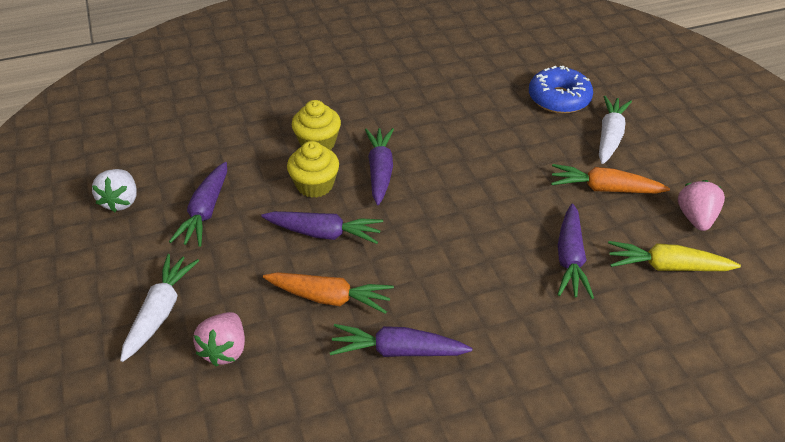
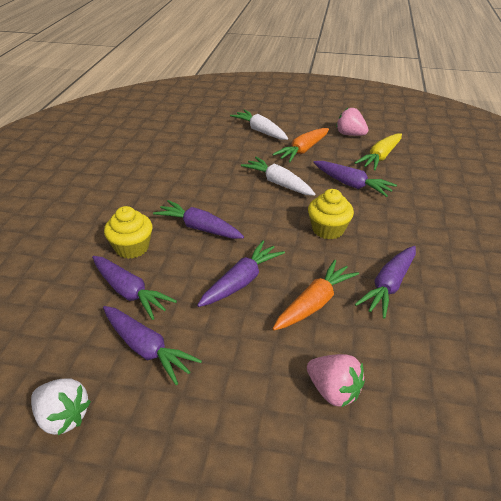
camera: 60 degrees left, 5 degrees down
white carrot [120,254,199,362] -> white carrot moved to [241,157,315,196]
yellow cupcake [287,141,339,198] -> yellow cupcake moved to [308,189,354,239]
blue donut [529,66,593,114] -> none
none -> purple carrot [92,256,177,320]

